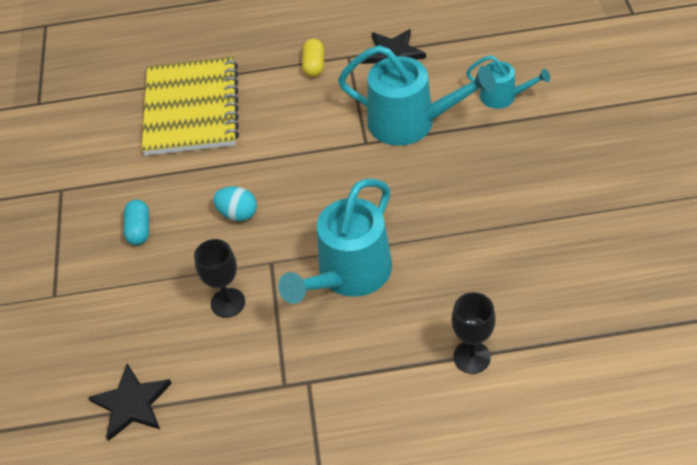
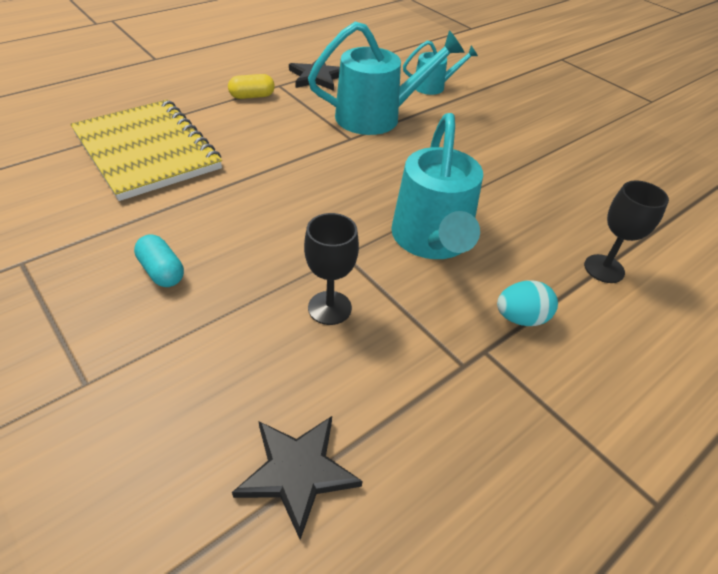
camera: 40 degrees left, 5 degrees down
turquoise egg [213,186,257,221] -> turquoise egg moved to [497,280,558,326]
yellow capsule [302,39,324,77] -> yellow capsule turned 75 degrees counterclockwise [228,74,275,99]

